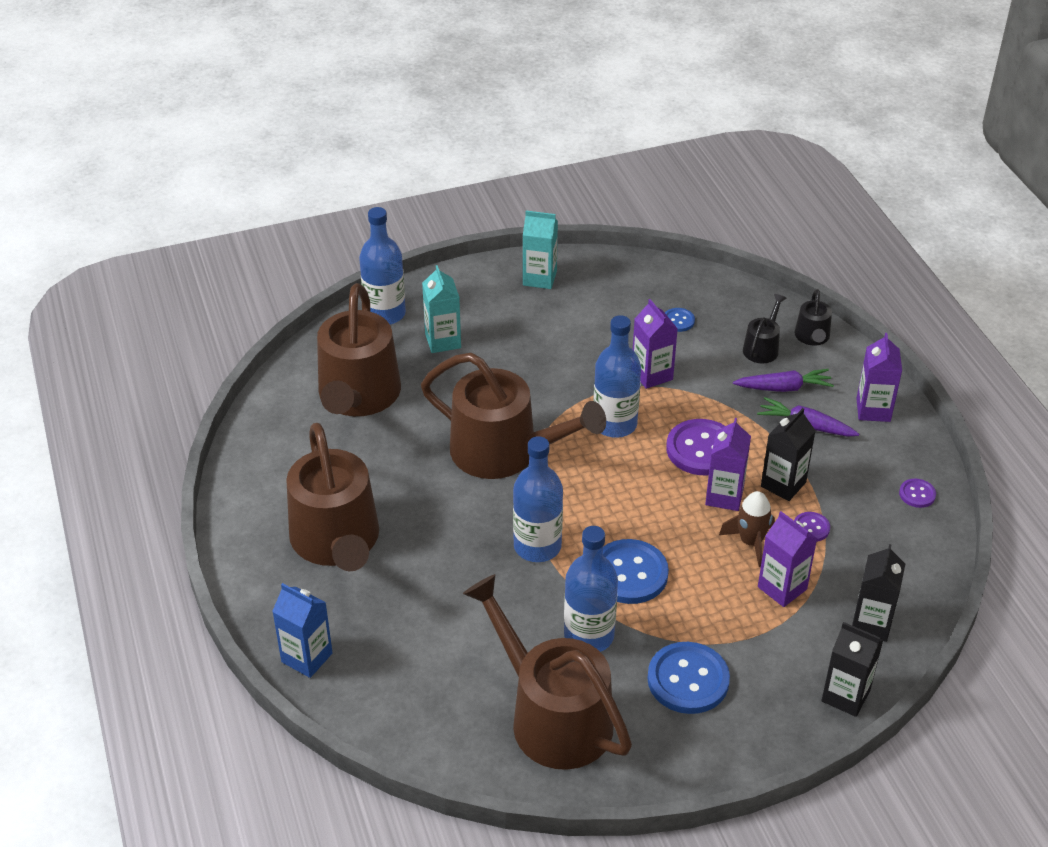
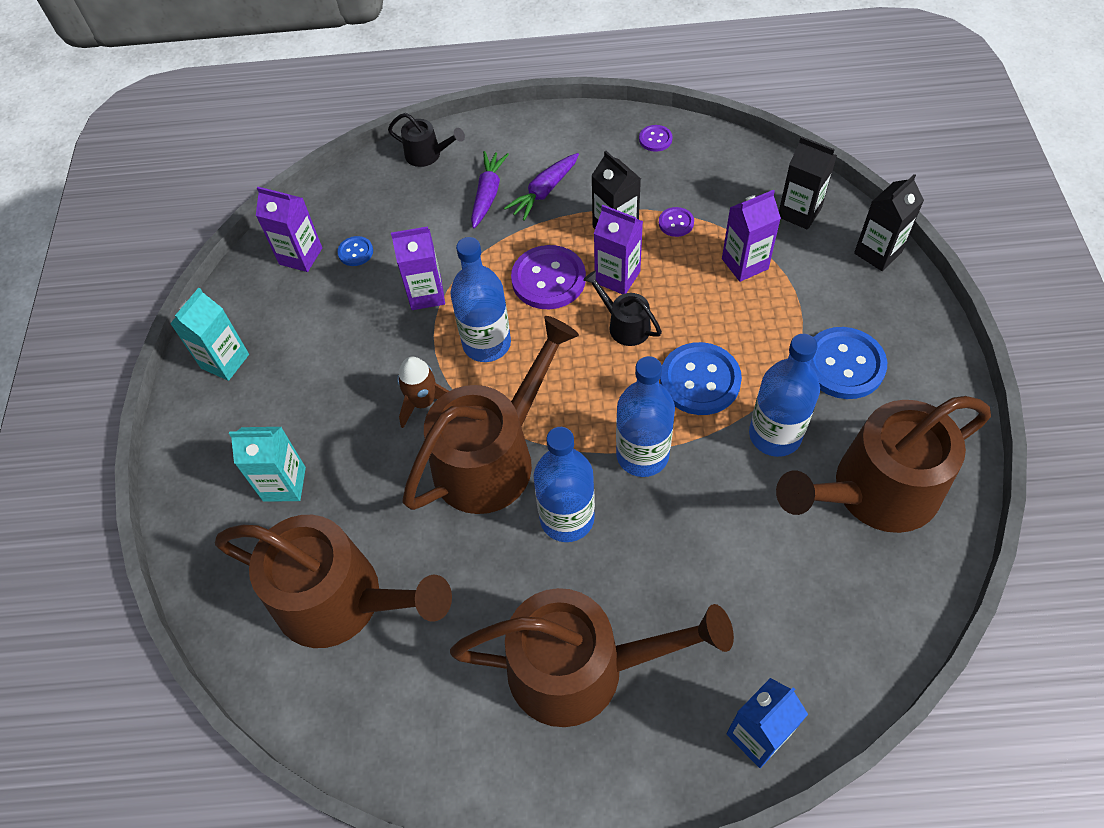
camera: 70 degrees left, 15 degrees up
blue bottle [359,207,406,325] -> blue bottle moved to [534,427,595,542]
brown rocket [719,491,775,567] -> brown rocket moved to [397,357,449,428]
black watering can [743,294,787,363] -> black watering can moved to [583,271,662,346]
purple carton [856,333,902,422] -> purple carton moved to [256,187,322,272]

